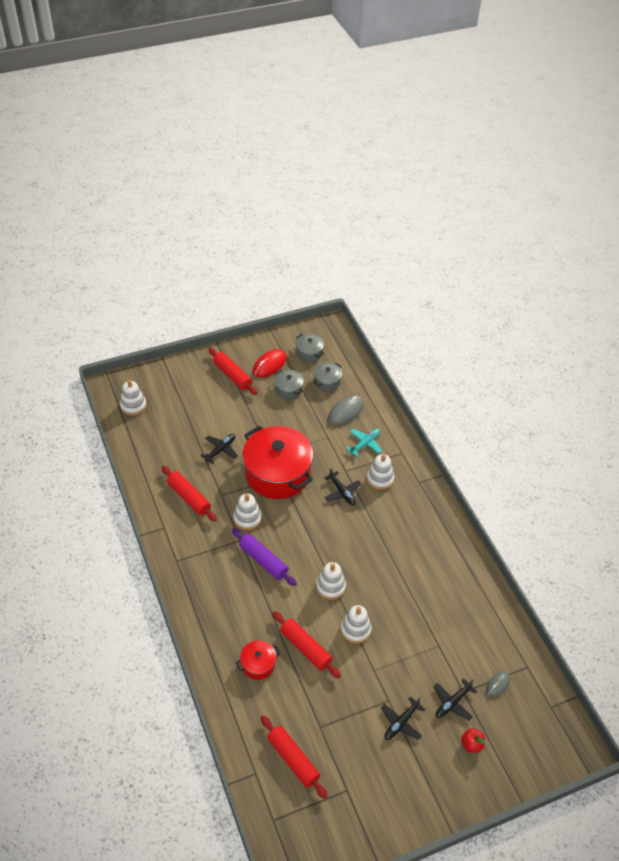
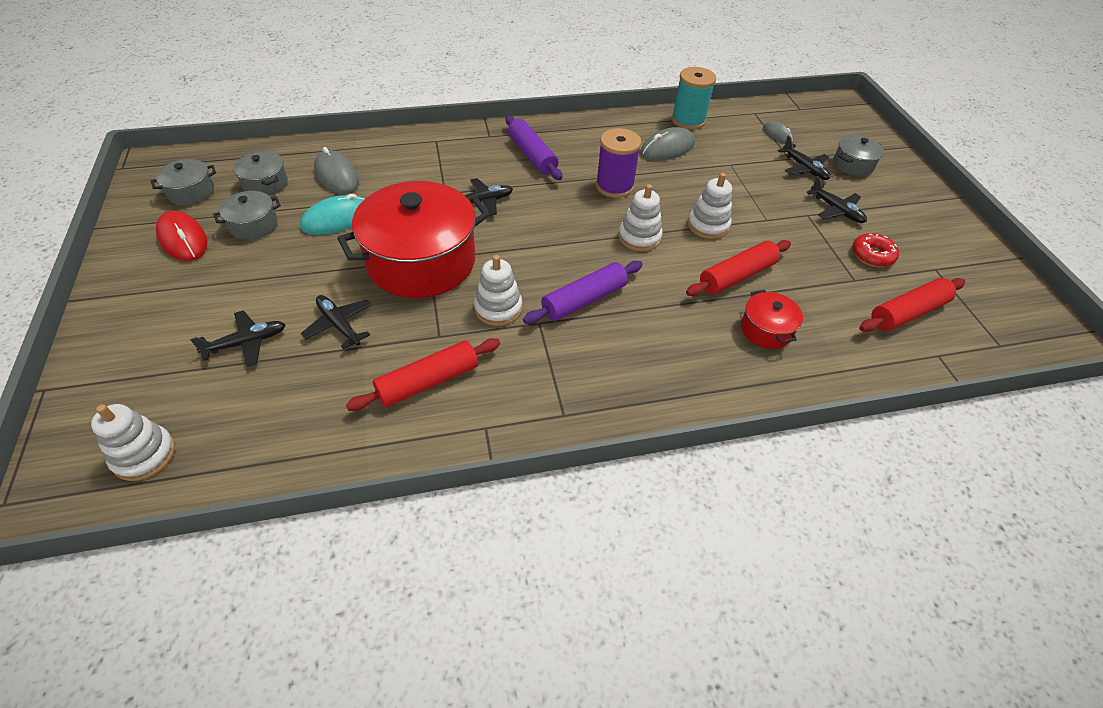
camera: 80 degrees left, 0 degrees up
red rolling pin [208,348,258,395] -> none
turquoise plane [346,429,382,457] -> none
white stacking toy [367,454,394,490] -> none
red apple [461,728,485,753] -> grey pot [833,135,884,176]
none -> black plane [190,310,286,366]
none -> turquoise mouse [300,194,364,235]
none -> purple rolling pin [505,115,562,180]
none -> purple spool [596,128,641,198]
none -> grey mouse [641,127,695,161]
none -> turquoise spool [671,67,716,130]
none -> red donut [852,233,899,267]

